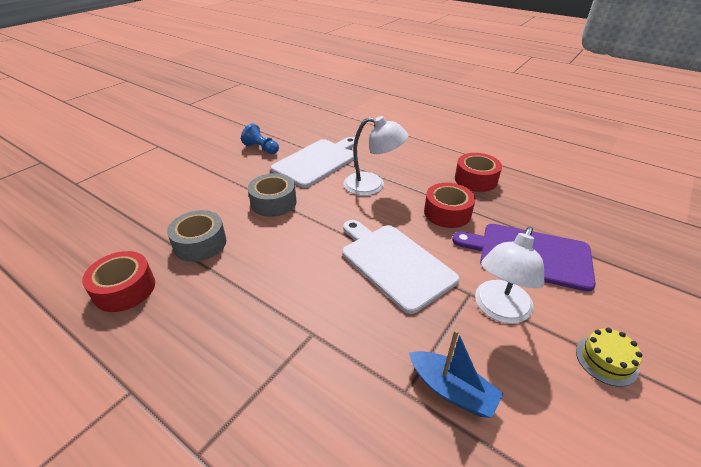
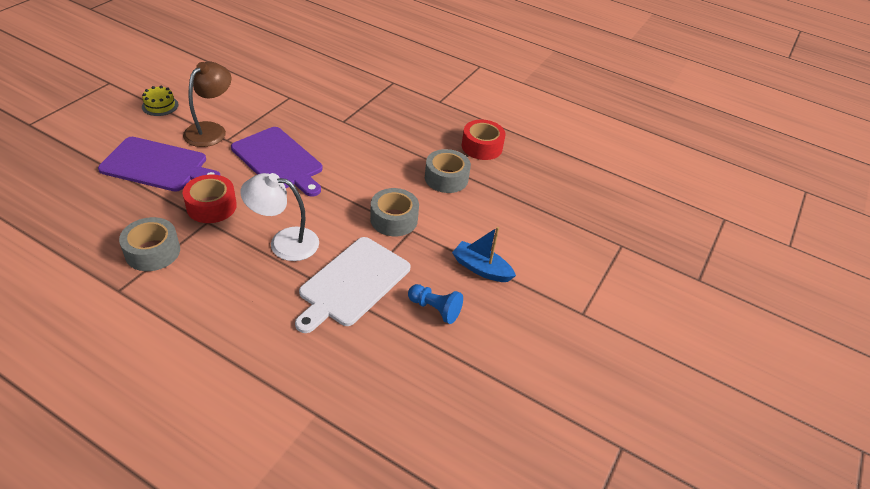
camera: 170 degrees right, 5 degrees up
white cutting board [342,220,459,314] -> purple cutting board [231,127,323,197]
blue boat [409,329,504,418] -> blue boat moved to [452,227,516,282]
red tape [455,153,502,192] -> grey tape [119,217,180,271]
white lamp [475,227,544,324] -> brown lamp [183,62,231,147]

